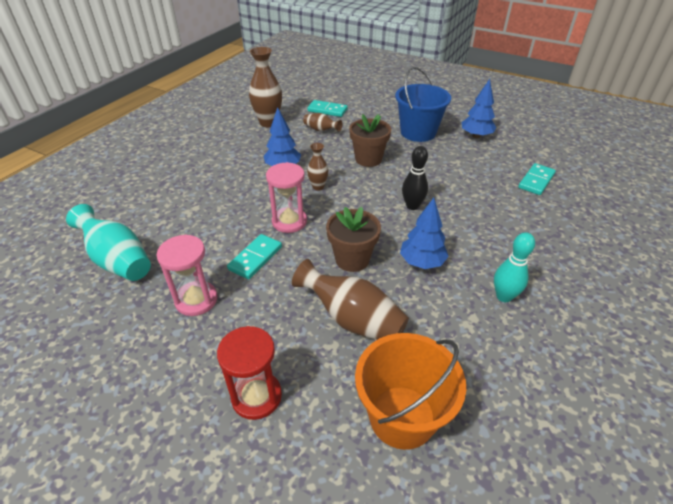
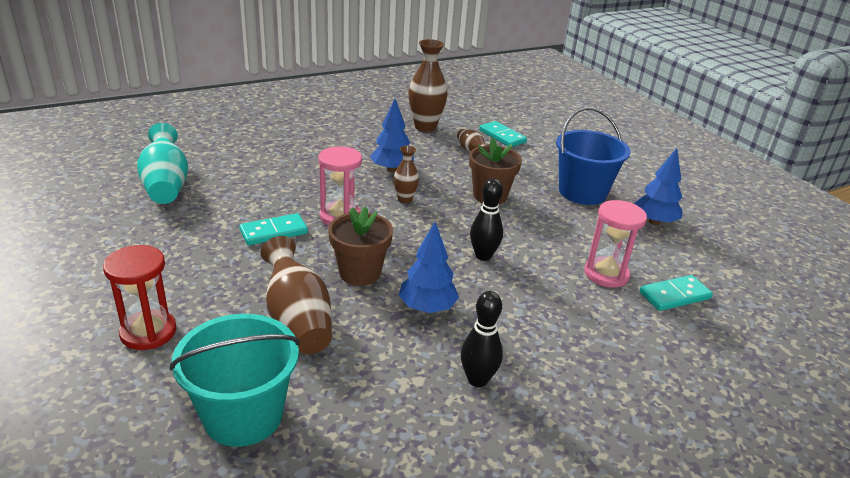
camera: 30 degrees right, 10 degrees down
pink hourglass [157,235,218,316] -> pink hourglass moved to [584,200,647,288]
orange bucket [355,333,466,450] -> turquoise bucket [169,314,300,447]
turquoise bowling pin [494,232,535,302] -> black bowling pin [461,291,503,387]

